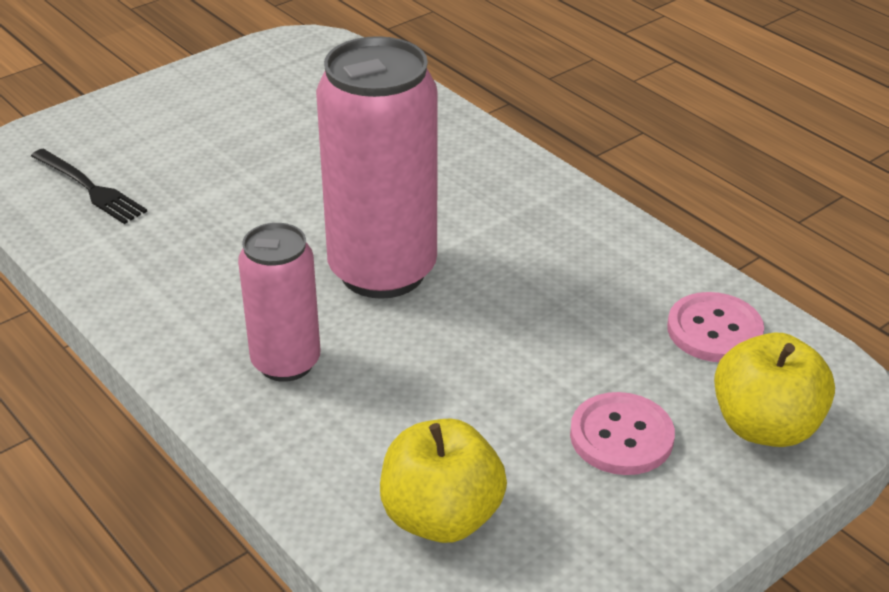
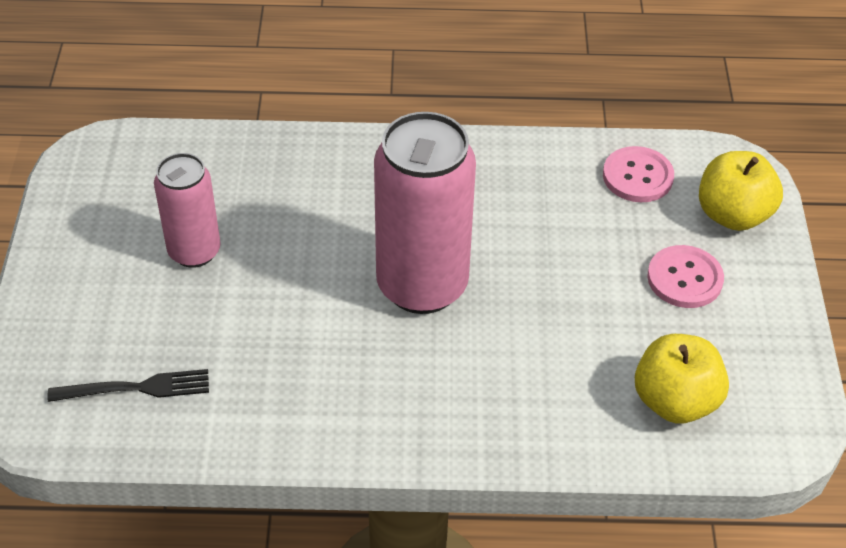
camera: 50 degrees left, 10 degrees up
pink can [238,223,320,382] -> pink can moved to [154,153,221,268]

